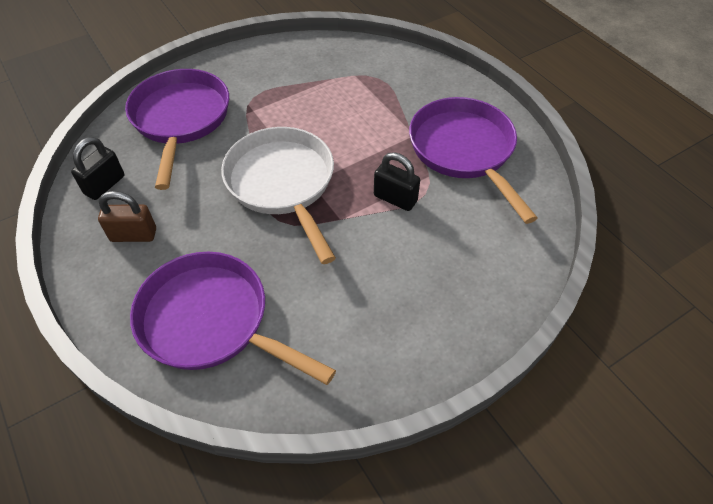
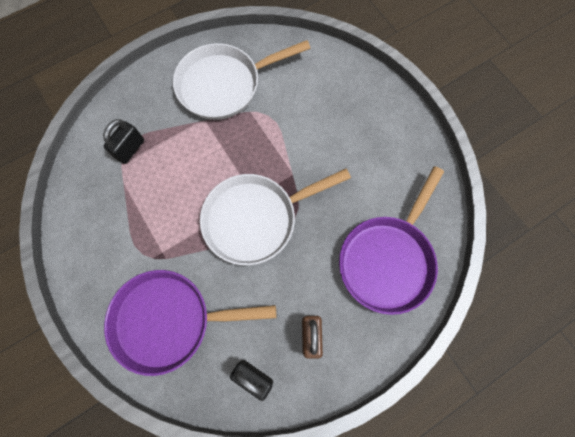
camera: 90 degrees left, 20 degrees up
black padlock [374,152,420,211] -> black padlock moved to [103,119,144,164]
purple pan [409,97,537,224] -> white pan [173,40,311,120]

